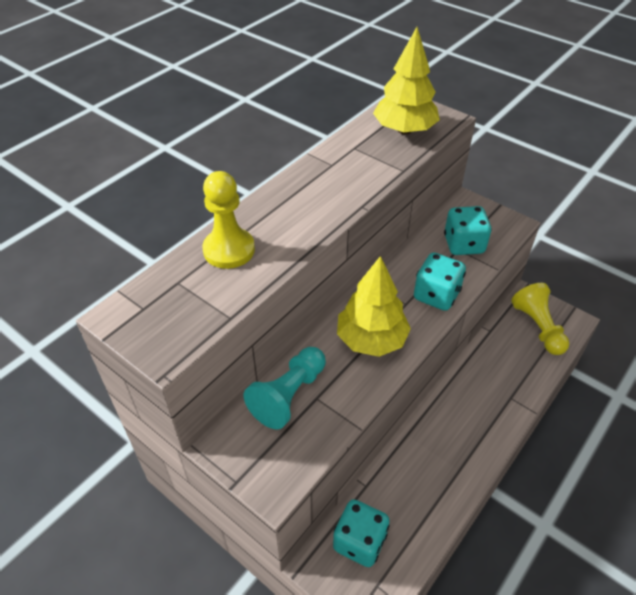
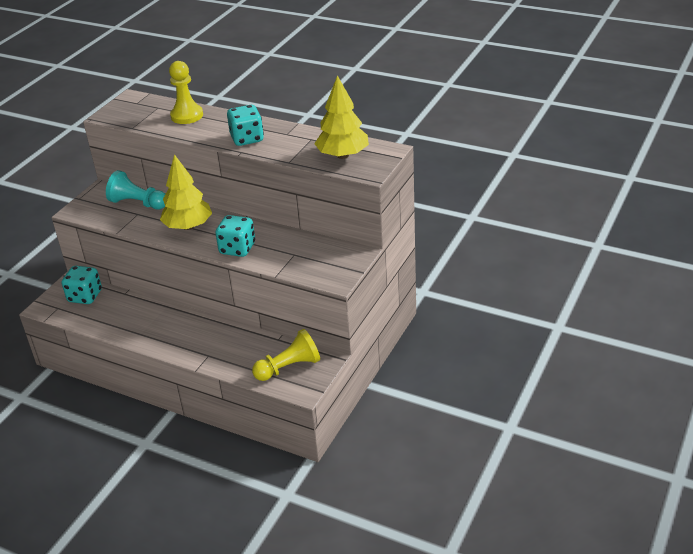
camera: 80 degrees right, 10 degrees down
turquoise dice [444,206,492,255] -> turquoise dice moved to [227,105,264,146]

